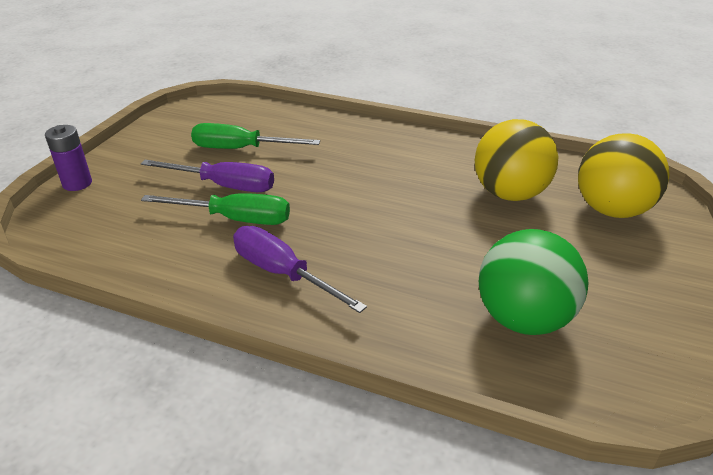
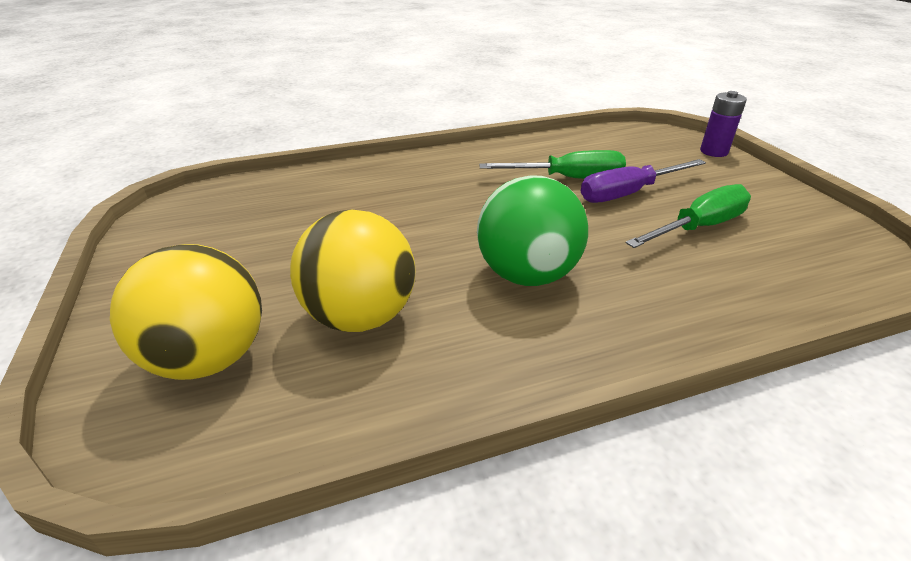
camera: 140 degrees right, 0 degrees up
green screwdriver [141,193,290,225] -> green screwdriver turned 150 degrees counterclockwise [479,150,626,179]
purple screwdriver [233,226,367,313] -> none
green ball [479,229,588,335] -> green ball moved to [477,175,588,286]

